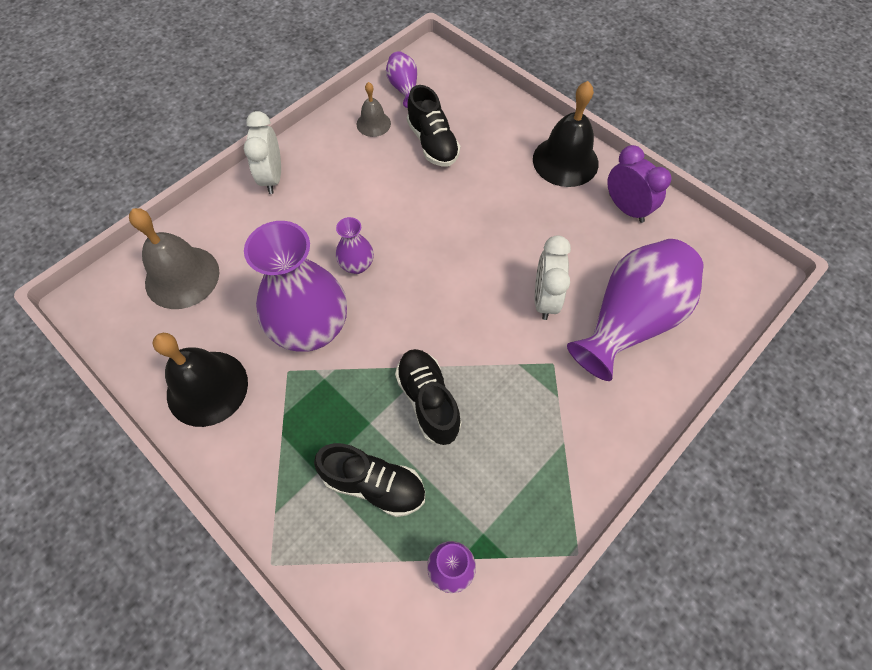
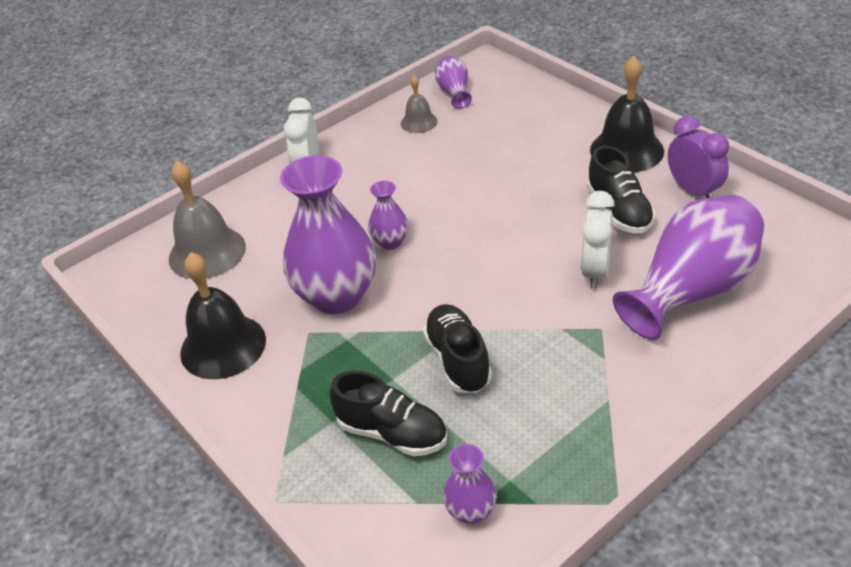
camera: 10 degrees right, 20 degrees down
black shoe [407,85,460,166] -> black shoe moved to [587,146,655,233]

